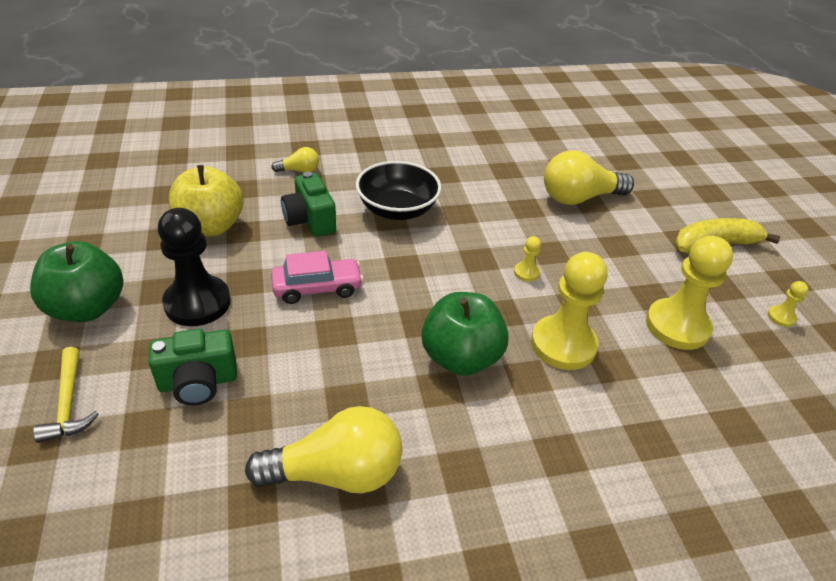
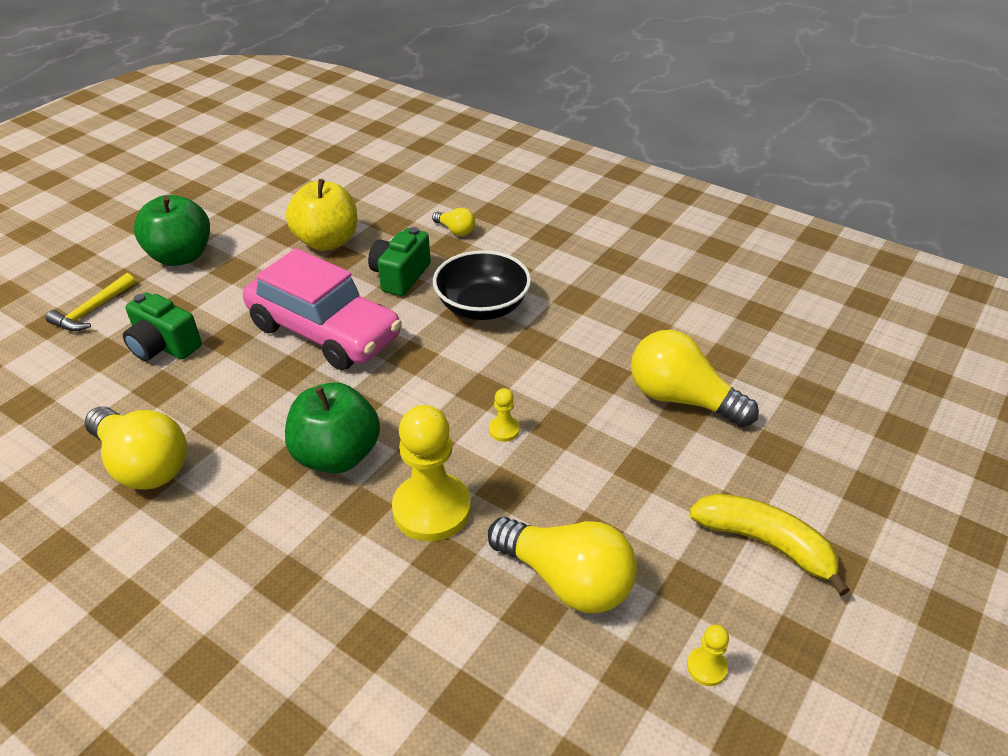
camera: 50 degrees right, 0 degrees up
black pawn [158,208,231,326] -> none
pink car [271,251,363,304] -> pink car [243,248,402,370], size x1.81
yellow pawn [646,236,733,350] -> yellow light bulb [488,517,637,613]

